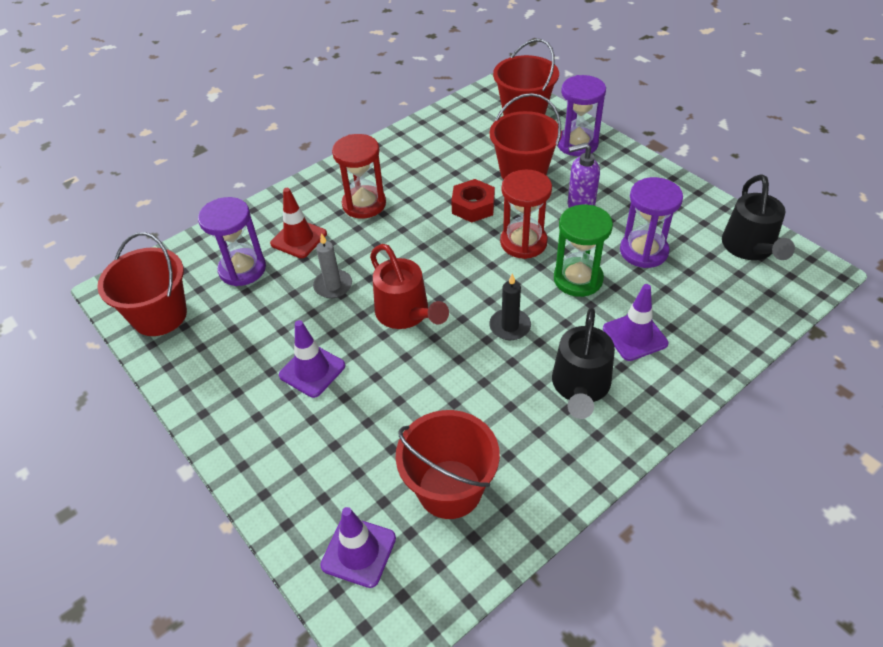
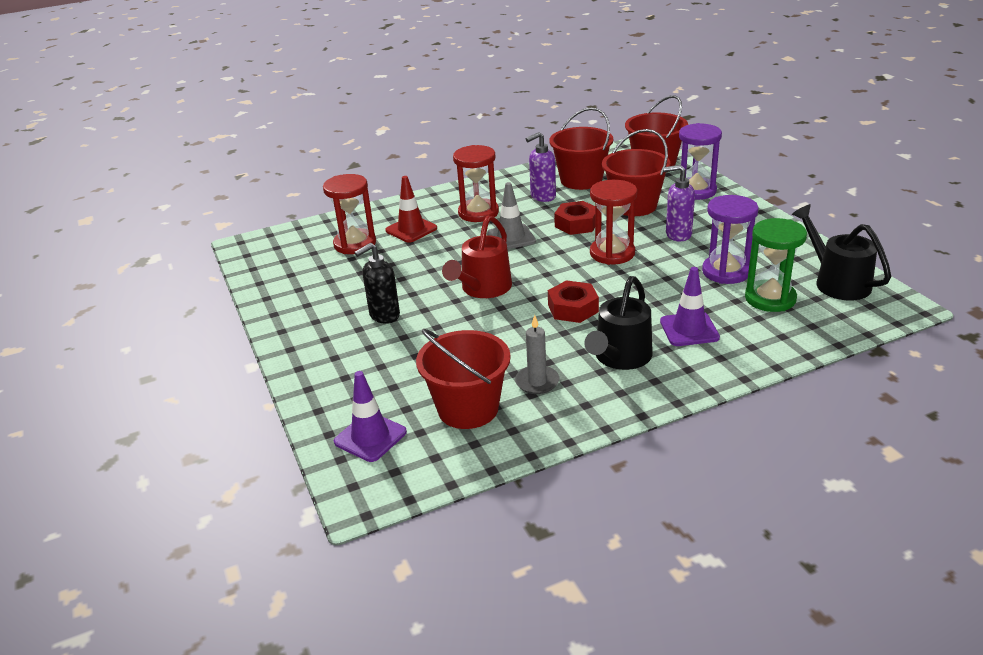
camera: 15 degrees right, 15 degrees down
red bucket [97,232,187,336] -> red bucket moved to [549,107,613,190]
purple hourglass [198,197,266,286] -> red hourglass [323,174,376,254]
purple traffic cone [279,320,345,398] -> black soap dispenser [354,243,400,323]
grey candle [313,233,352,298] -> grey candle moved to [515,315,559,394]
red watering can [370,244,449,329] -> red watering can turned 45 degrees clockwise [442,216,512,298]
black candle [489,274,531,340] -> red nut [548,280,599,323]
green hourglass [554,205,613,297] -> green hourglass moved to [745,218,807,312]
black watering can [722,175,795,260] -> black watering can turned 135 degrees clockwise [792,204,891,300]
none -> grey traffic cone [487,182,536,249]
none -> purple soap dispenser [526,132,556,202]

